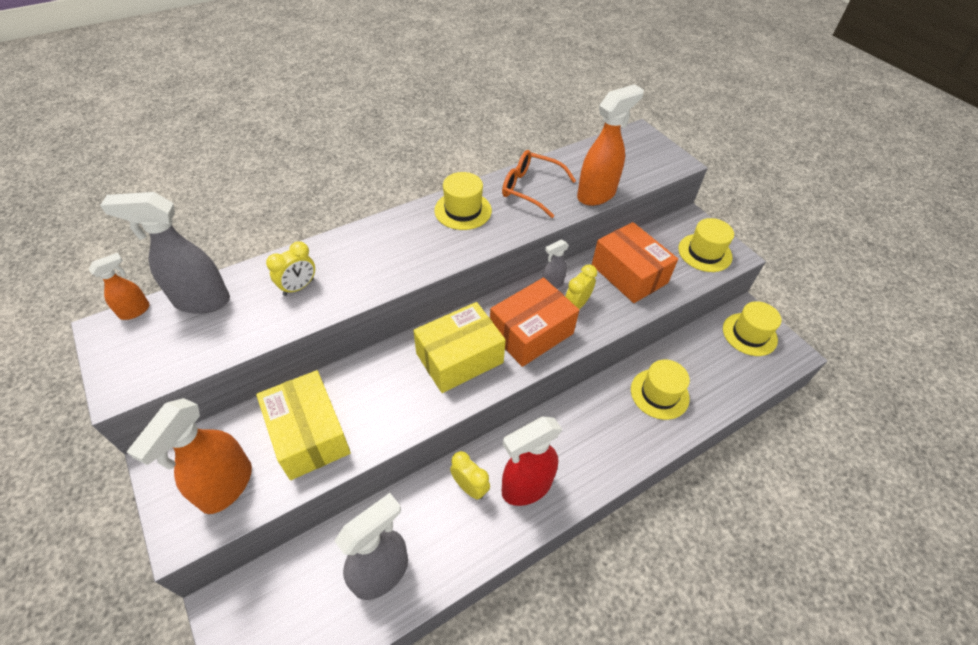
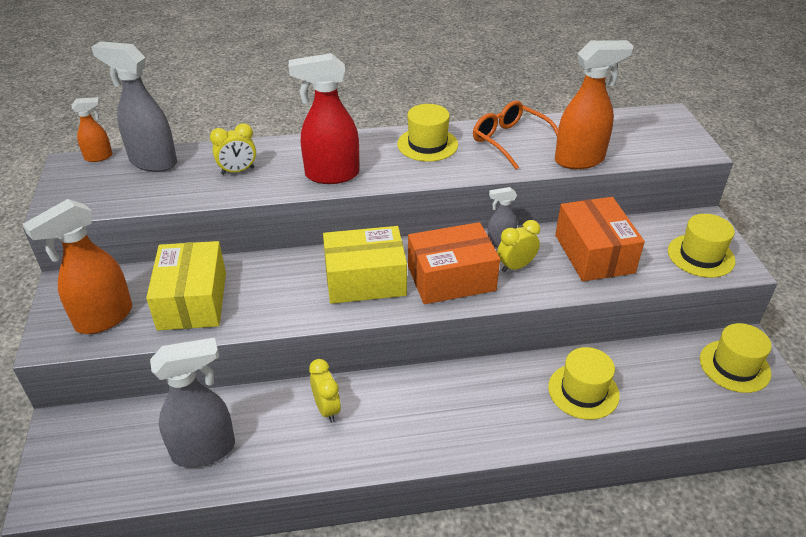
camera: 25 degrees right, 10 degrees down
red spray bottle [502,416,562,506] -> red spray bottle moved to [289,53,359,184]

